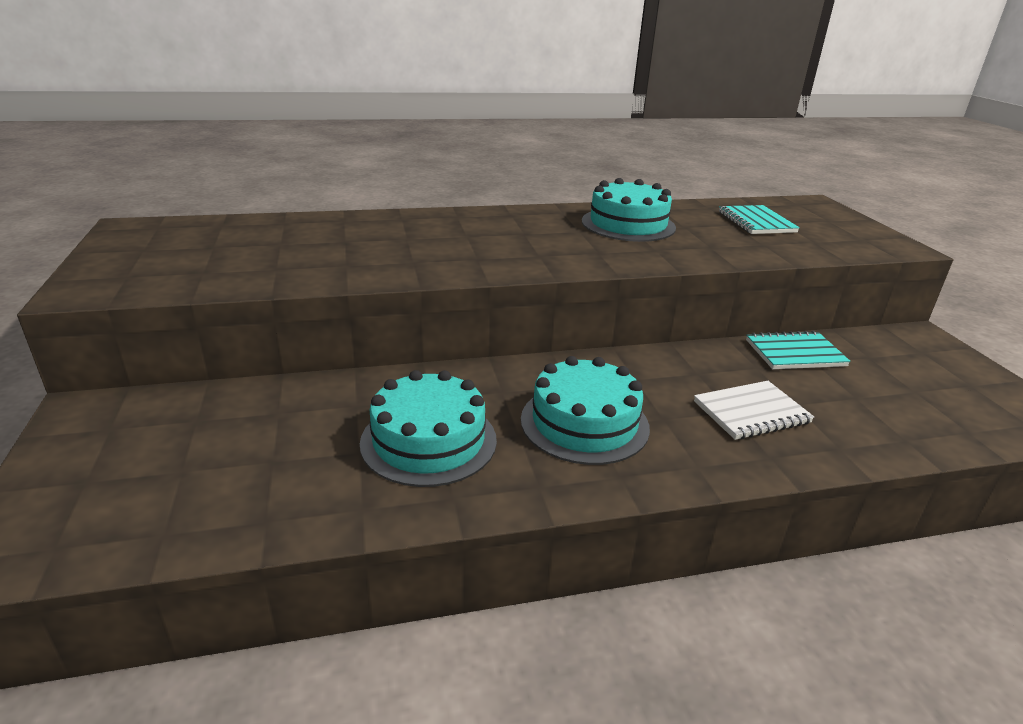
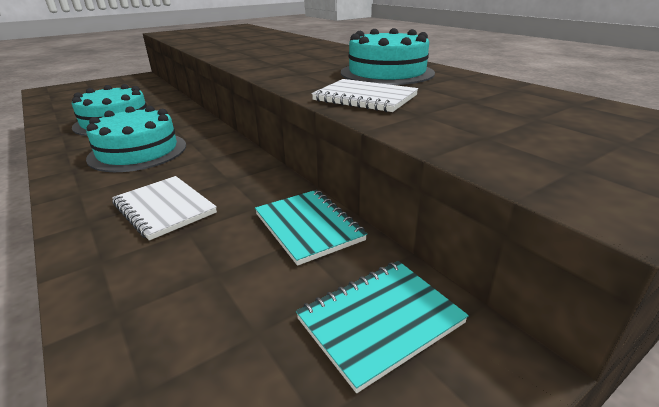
camera: 70 degrees right, 0 degrees up
turquoise notebook [719,205,800,234] -> turquoise notebook moved to [296,261,469,393]
none -> white notebook [312,79,418,112]

